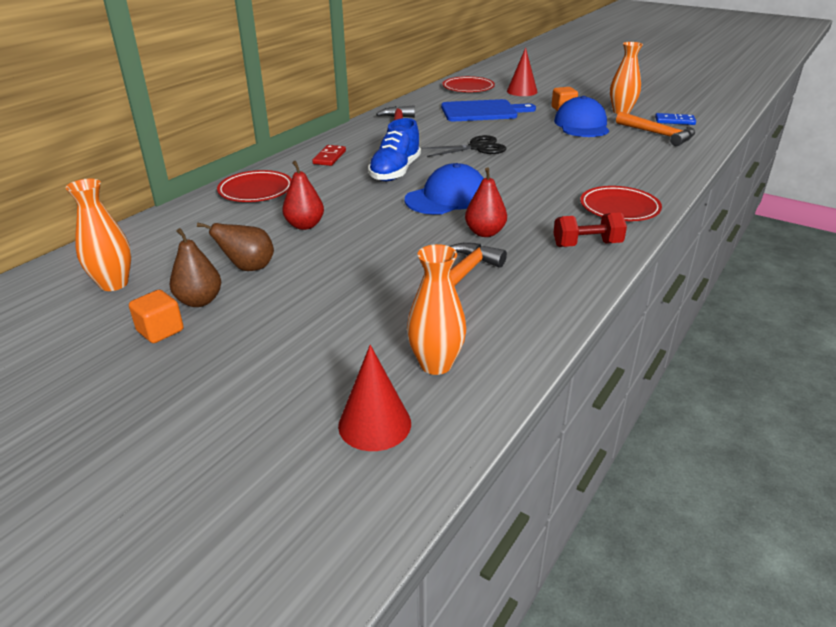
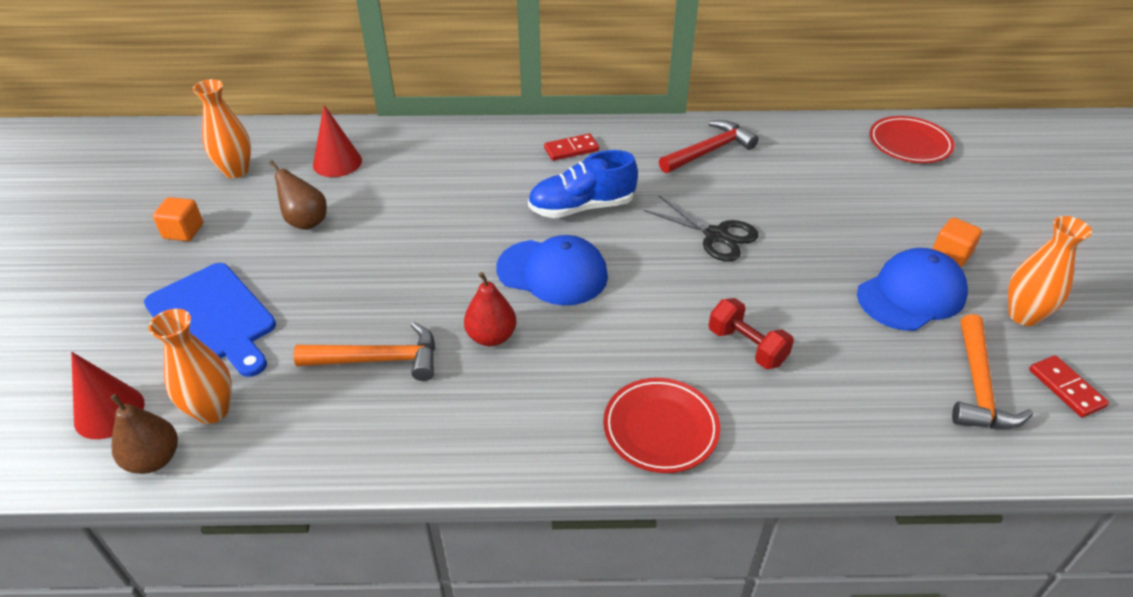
camera: 55 degrees right, 10 degrees up
brown pear [170,228,221,307] -> brown pear moved to [110,394,178,474]
red plate [217,170,292,202] -> none
red pear [282,161,324,230] -> none
blue cutting board [441,99,536,121] -> blue cutting board moved to [144,263,276,377]
red cone [507,47,538,96] -> red cone moved to [313,105,362,177]
red dumbbell [553,212,627,247] -> red dumbbell moved to [709,298,794,369]
blue domino [655,113,696,125] -> red domino [1029,355,1109,417]

